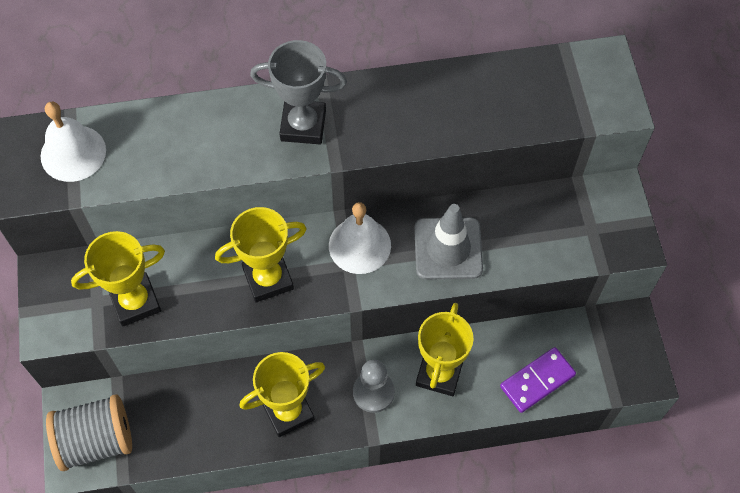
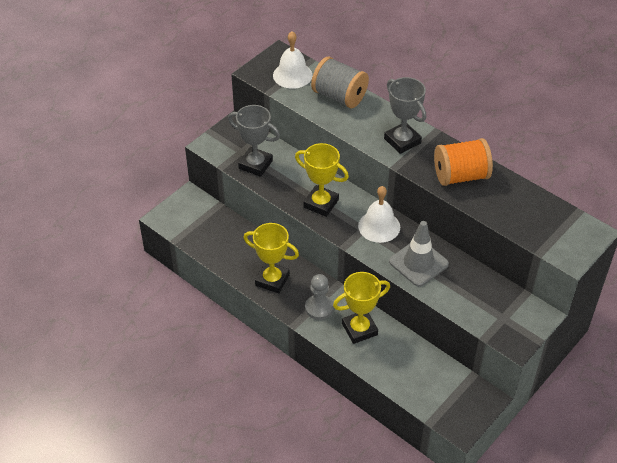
camera: 50 degrees right, 15 degrees down
grey spool [46,394,132,471] -> grey spool moved to [311,56,369,108]
yellow trophy [71,231,165,326] -> grey trophy [228,105,280,177]
purple domino [500,347,576,413] -> none
none -> orange spool [434,138,493,186]

